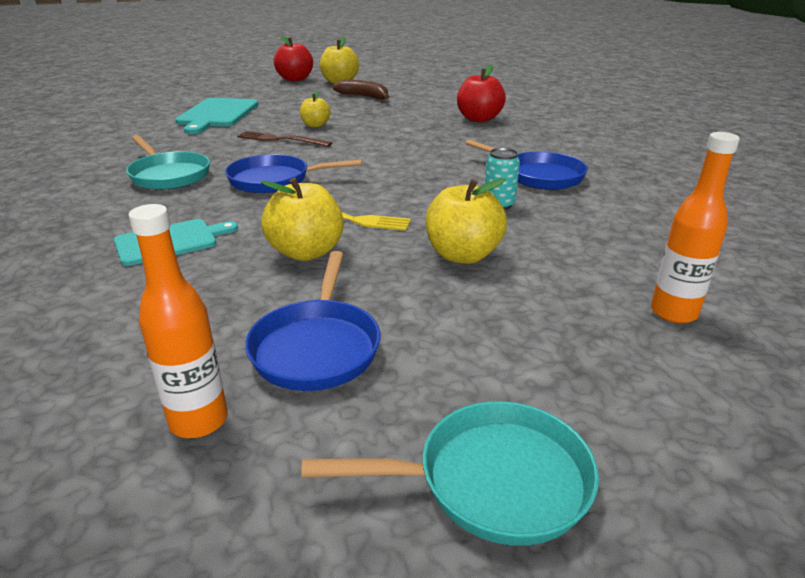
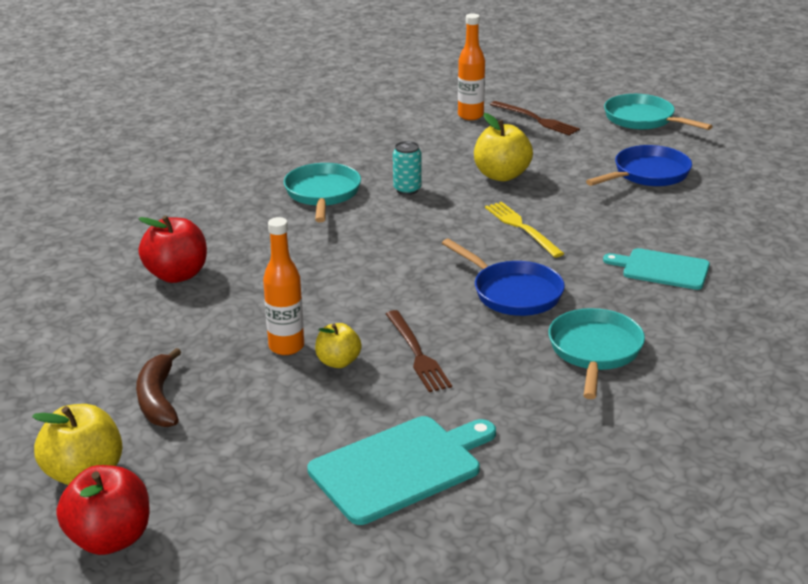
camera: 130 degrees left, 0 degrees up
orange bottle [129,204,228,438] -> orange bottle moved to [263,217,304,355]
yellow apple [261,178,344,261] -> none
blue pan [465,139,588,190] -> turquoise pan [284,163,361,222]
none -> brown fork [490,101,580,136]

